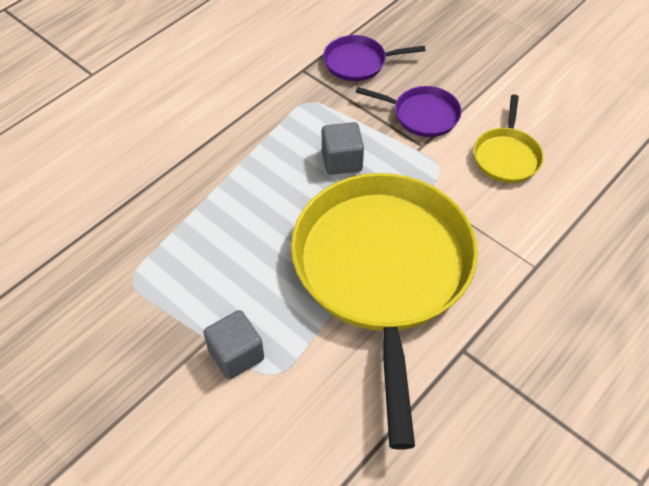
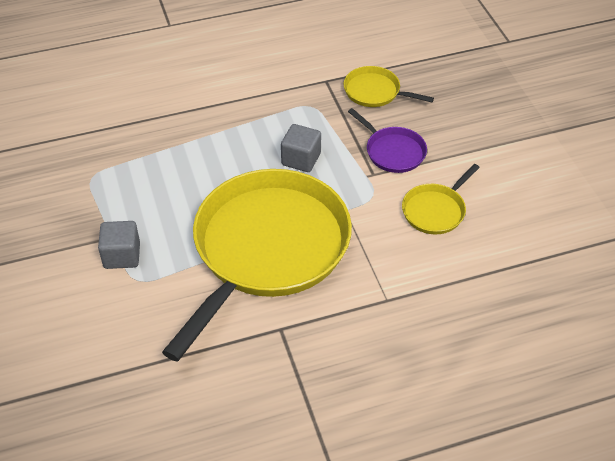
camera: 30 degrees right, 5 degrees down
purple pan [323,35,426,81] -> yellow pan [344,66,434,107]

